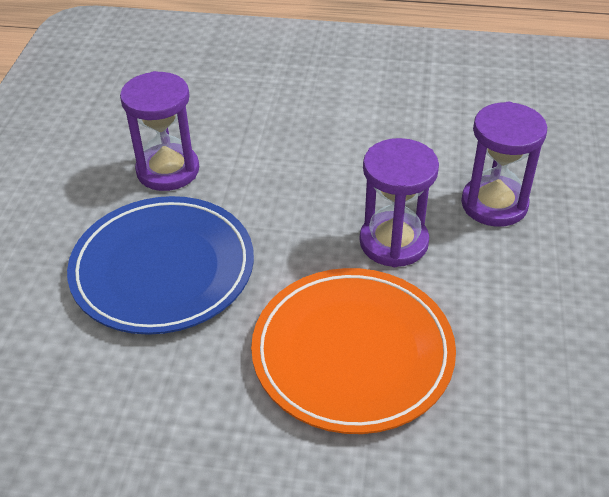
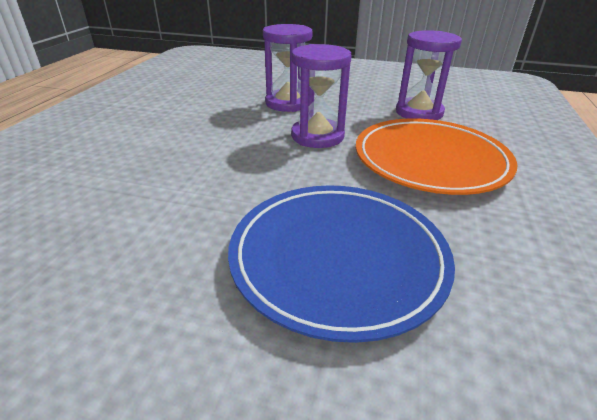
camera: 85 degrees left, 10 degrees down
purple hourglass [120,71,199,191] -> purple hourglass moved to [396,30,462,120]

